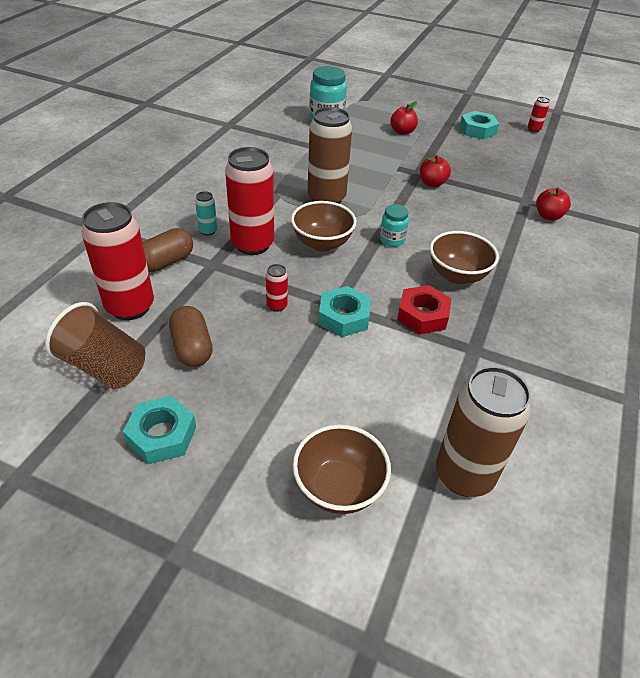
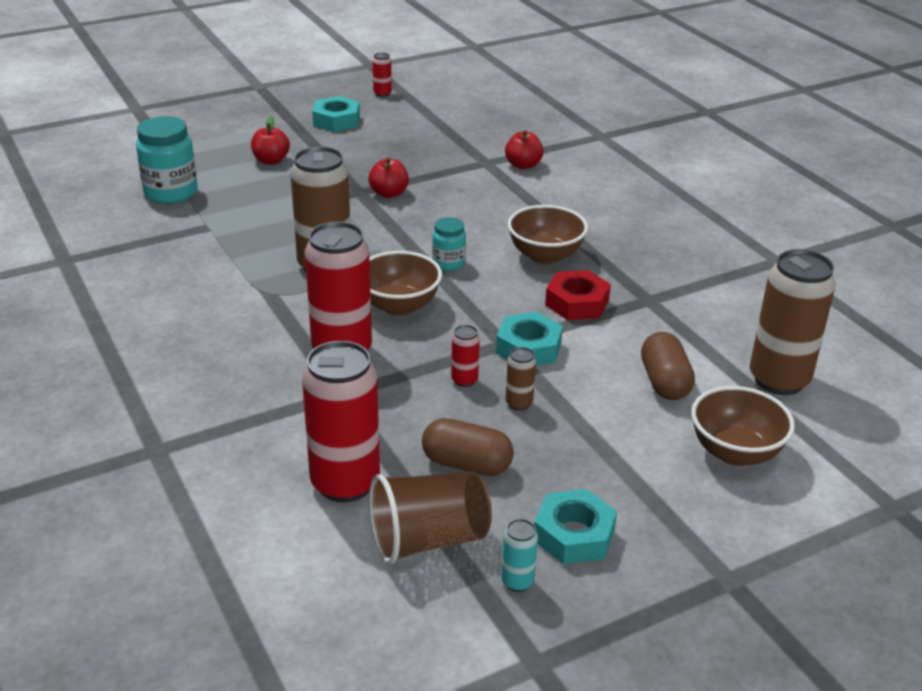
camera: 50 degrees left, 10 degrees down
brown capsule [142,228,193,272] -> brown capsule moved to [641,332,695,400]
turquoise can [195,191,217,236] -> turquoise can moved to [501,519,538,592]
none -> brown can [505,347,536,411]

